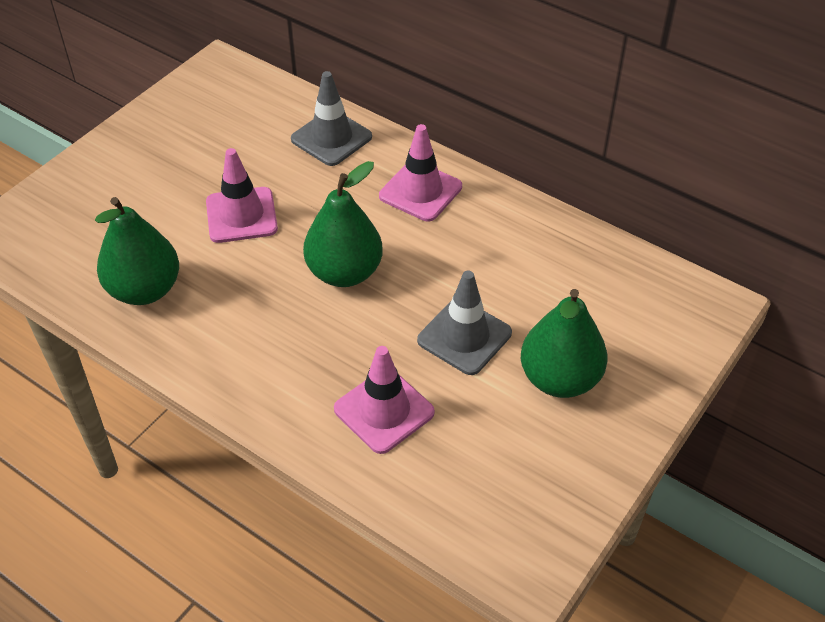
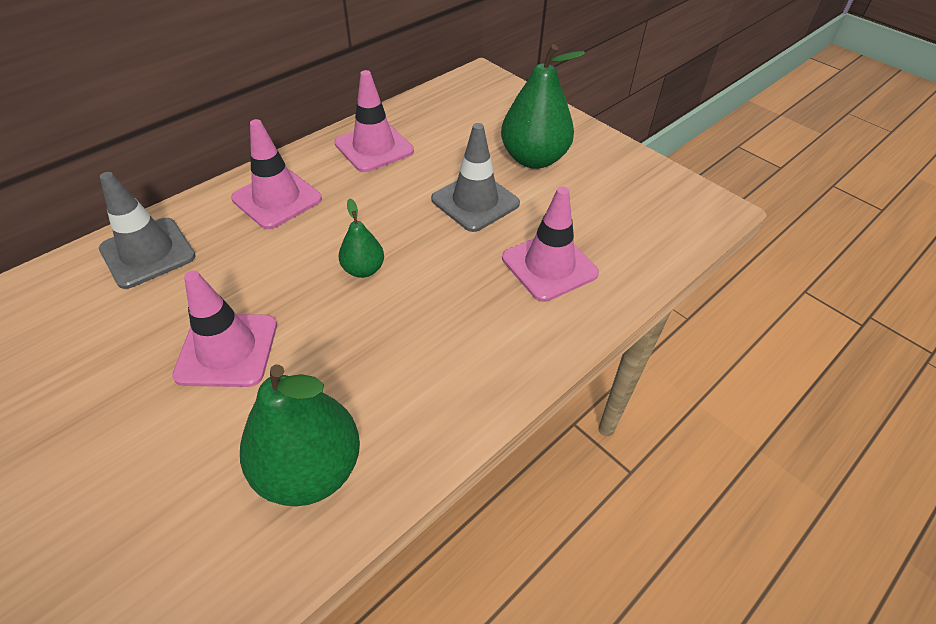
camera: 80 degrees left, 0 degrees up
green pear [303,161,383,287] -> green pear [339,199,384,278], size x0.52
none -> pink traffic cone [334,70,414,172]

